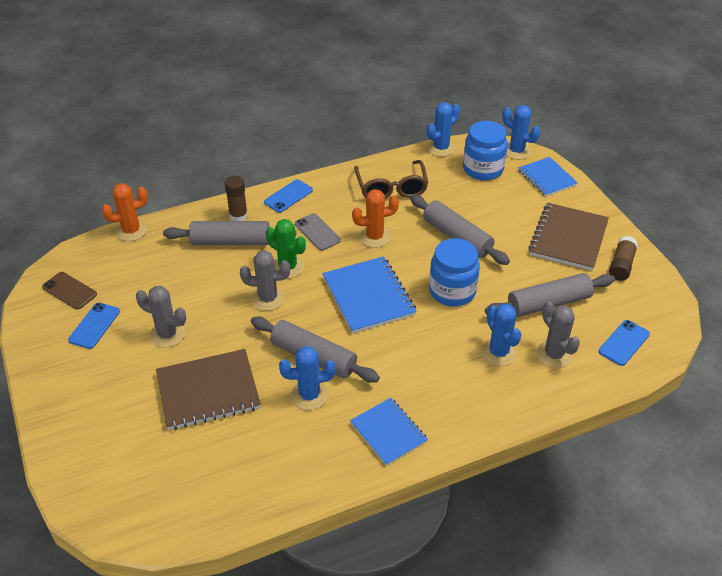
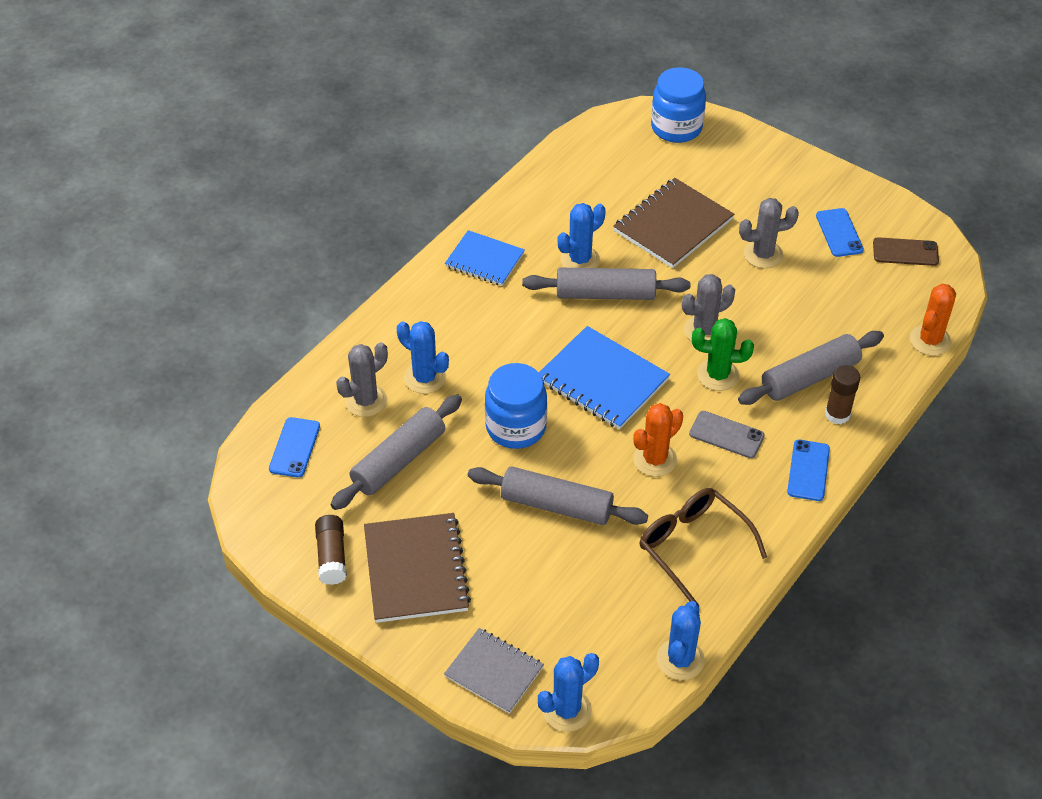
camera: 150 degrees right, 5 degrees up
blue jar [463,121,508,181] -> blue jar moved to [651,67,706,143]
blue cactus [503,105,540,160] -> blue cactus turned 45 degrees counterclockwise [538,653,599,732]
blue notebook [518,157,578,197] -> grey notebook [444,628,544,714]
grey cactus [536,301,580,368] -> grey cactus turned 75 degrees counterclockwise [336,342,388,417]

